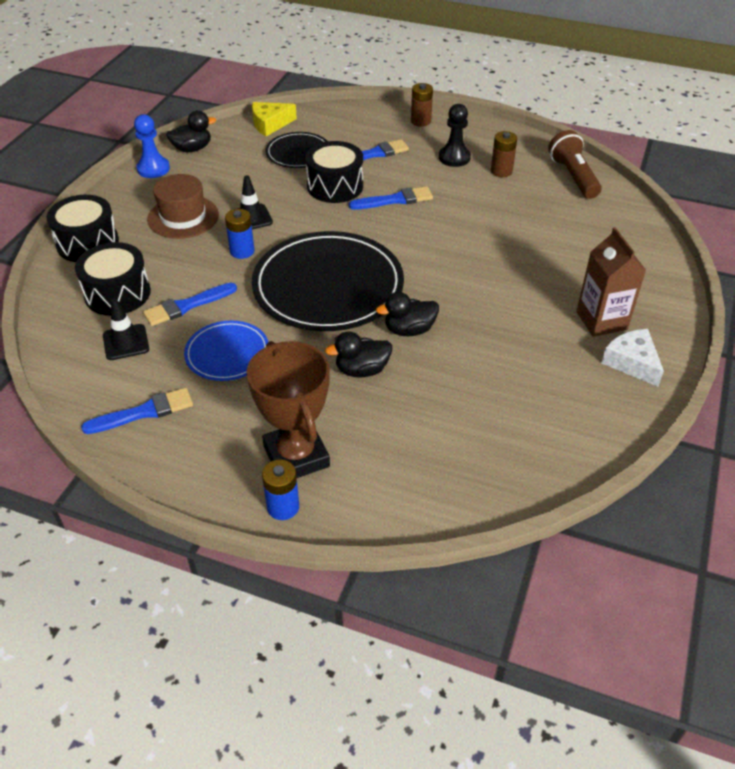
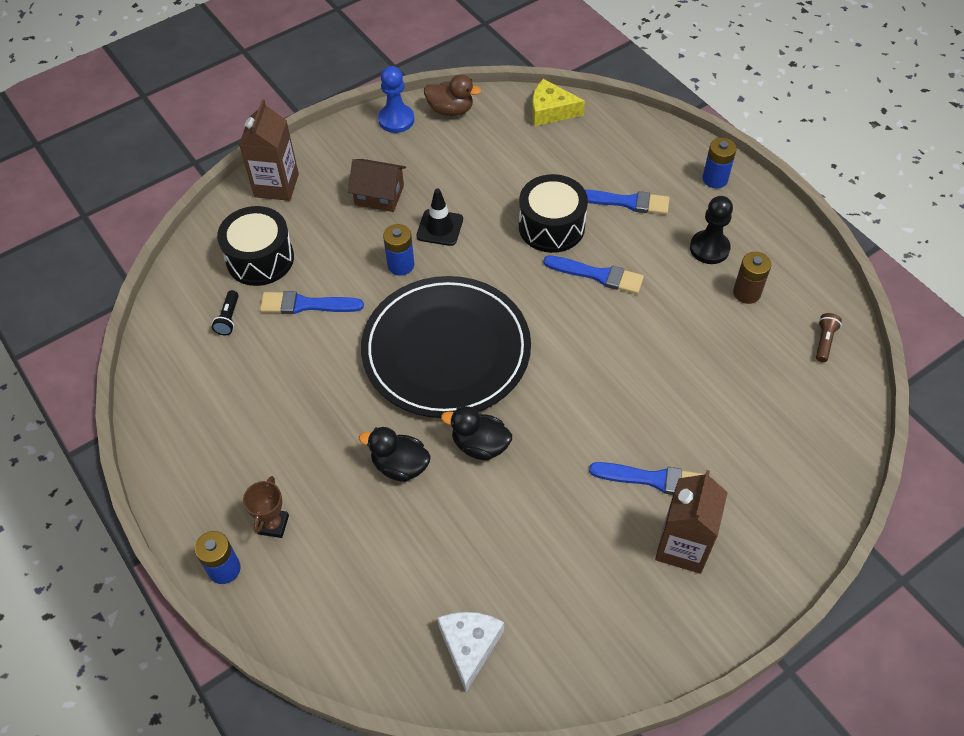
camera: 35 degrees right, 10 degrees up
black drum [46,195,119,262] -> brown carton [239,99,299,201]
blue brush [81,388,193,434] -> blue brush moved to [589,462,704,495]
black traffic cone [103,298,149,360] -> black flashlight [212,290,239,335]
brown hat [147,174,219,239] -> brown house [348,159,406,212]
black duck [166,110,216,152] -> brown duck [424,75,481,116]
blue plate [184,321,268,381] -> none
brown trophy [247,341,330,478] -> brown trophy [243,476,289,538], size x0.48
black plate [265,132,328,168] -> none
brown battery [411,83,433,127] -> blue battery [703,138,737,188]
brown flashlight [548,130,602,199] -> brown flashlight [816,313,842,362], size x0.49
white cheese [601,329,664,387] -> white cheese moved to [437,612,504,692]

